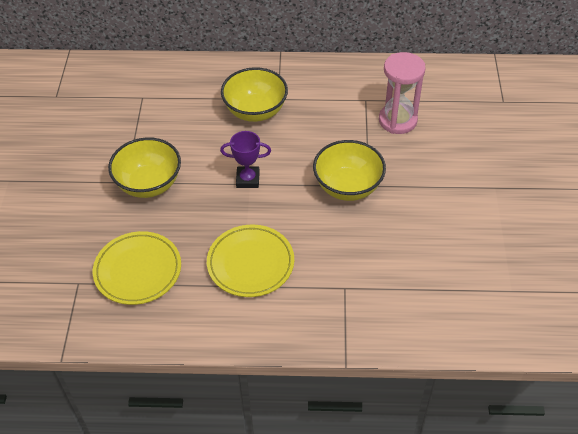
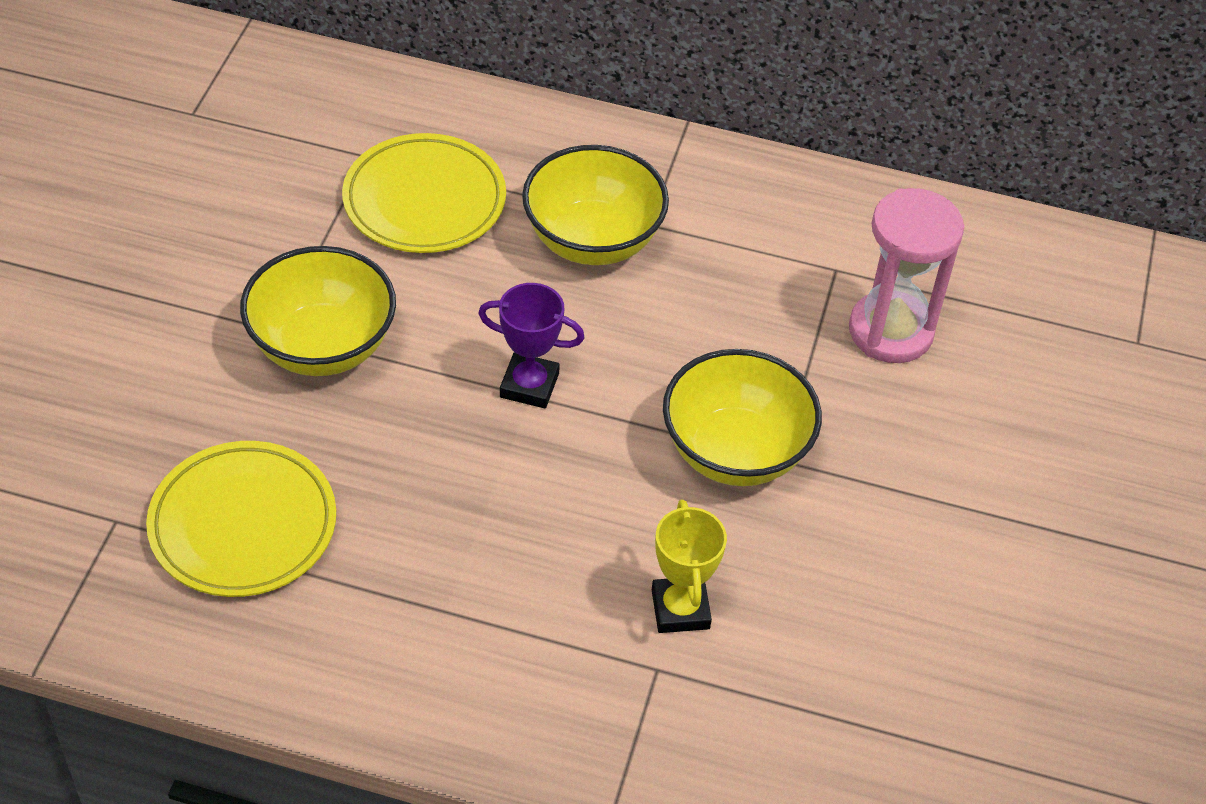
camera: 10 degrees right, 0 degrees up
yellow plate [207,225,294,297] -> yellow plate moved to [342,133,506,253]
none -> yellow trophy [652,499,727,633]

